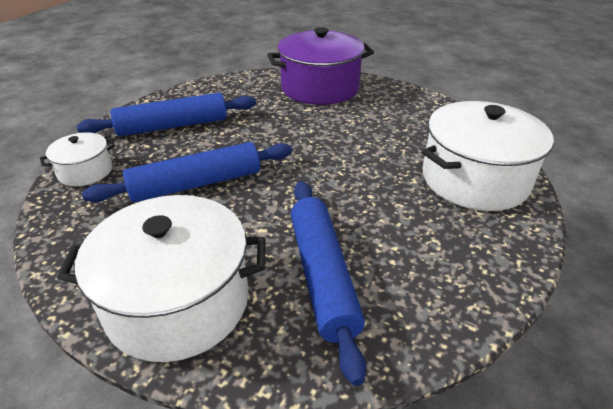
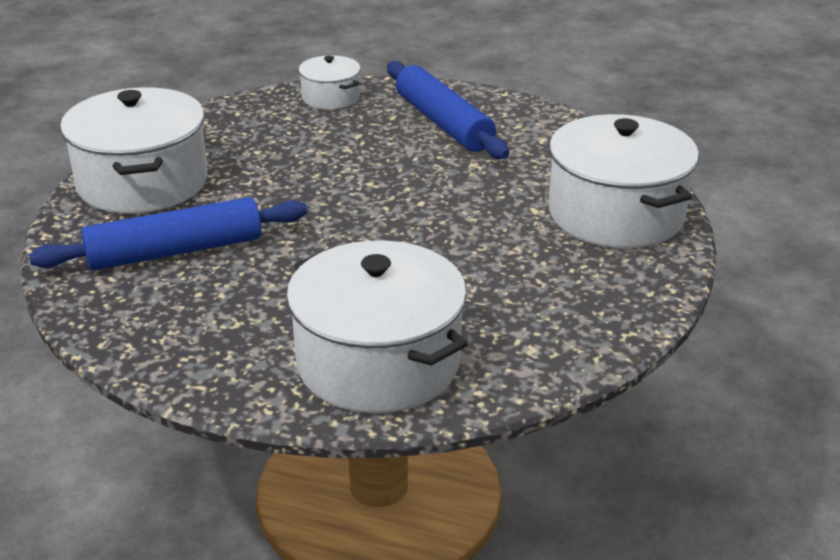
camera: 80 degrees right, 5 degrees down
blue rolling pin [82,142,292,202] -> none
purple pot [267,27,374,105] -> white pot [549,114,699,248]

